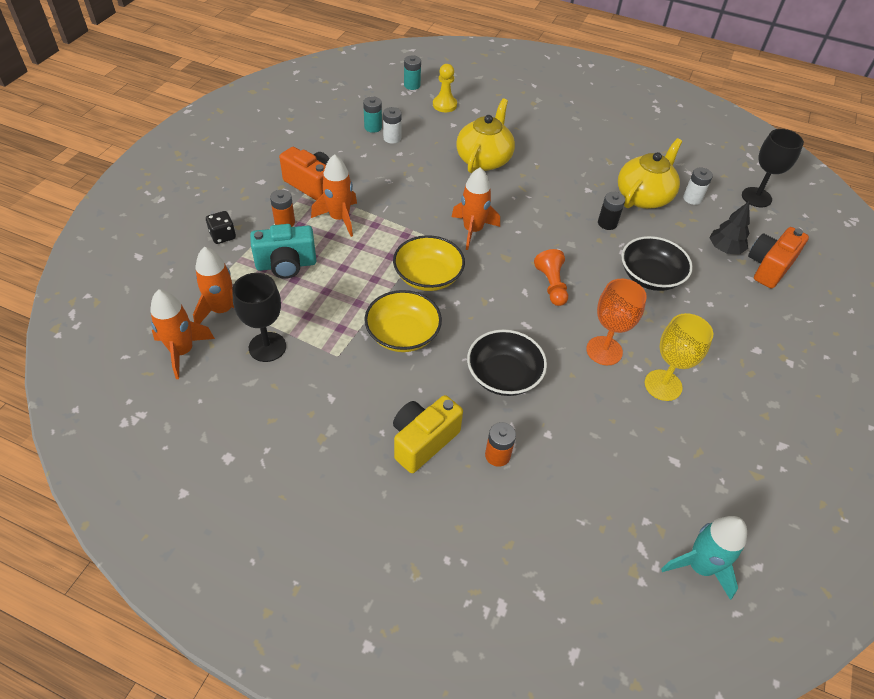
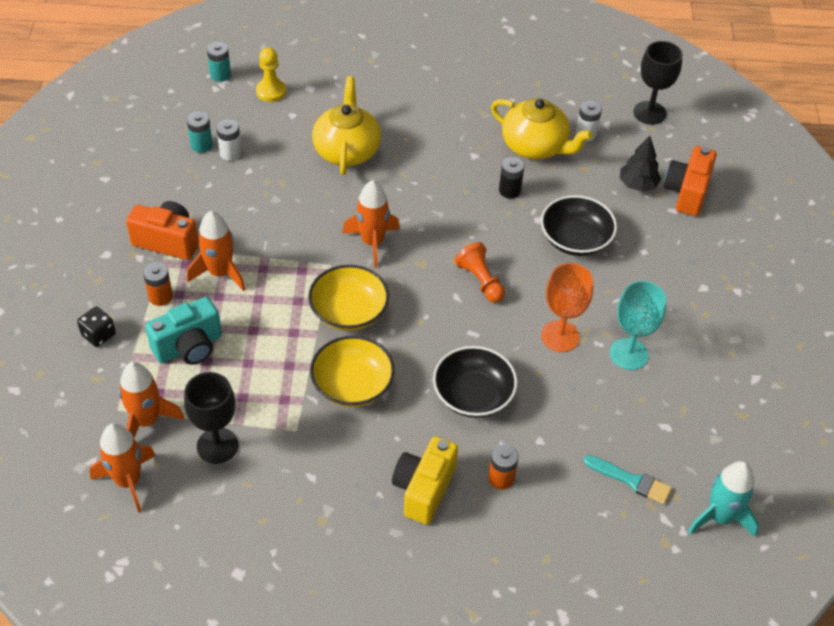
camera: 20 degrees left, 0 degrees up
yellow teapot [618,138,682,209] -> yellow teapot turned 105 degrees clockwise [491,98,593,159]
yellow goblet [644,313,713,401] -> turquoise goblet [610,281,666,370]
none -> turquoise brush [584,455,672,504]

